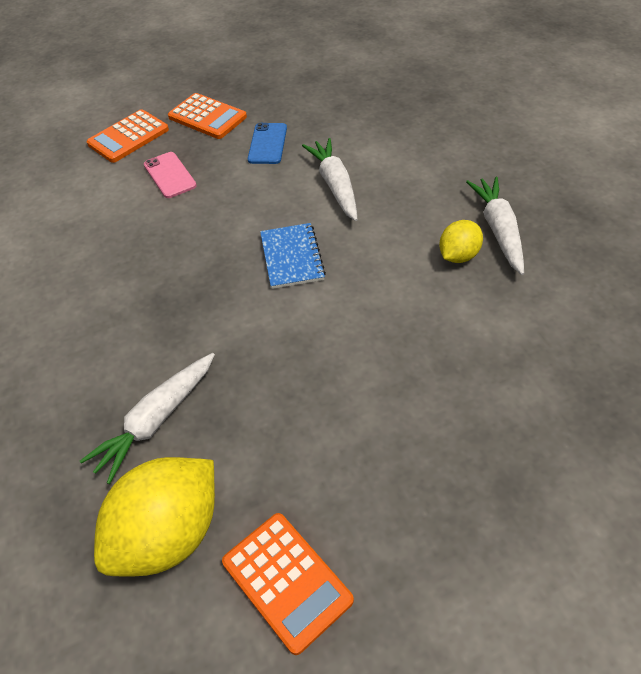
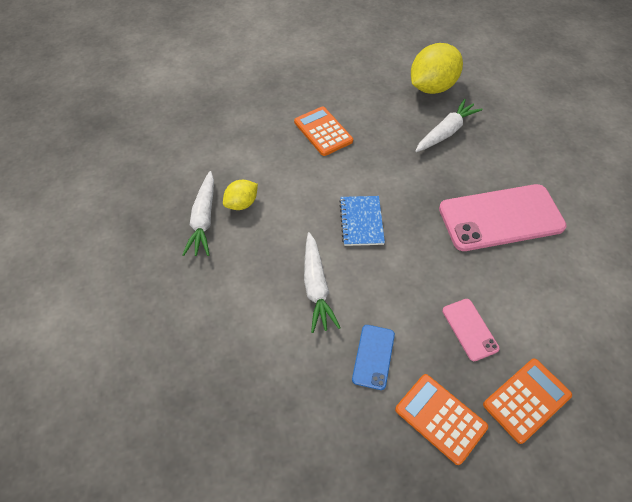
camera: 175 degrees left, 5 degrees up
orange calculator [222,513,354,655] -> orange calculator moved to [294,107,353,156]
none -> pink phone [439,184,567,251]

